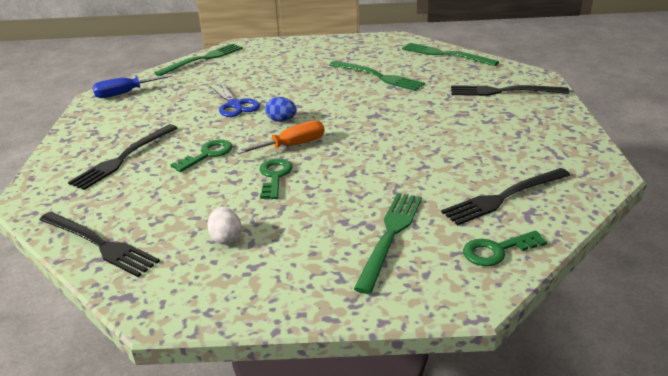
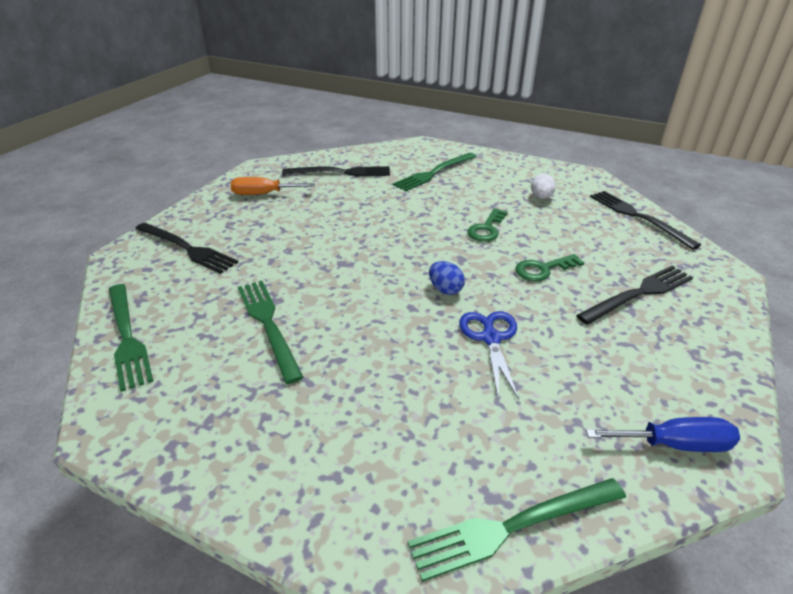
camera: 155 degrees left, 5 degrees up
orange screwdriver [236,120,325,154] -> orange screwdriver moved to [231,177,315,195]
green key [463,231,547,266] -> none

